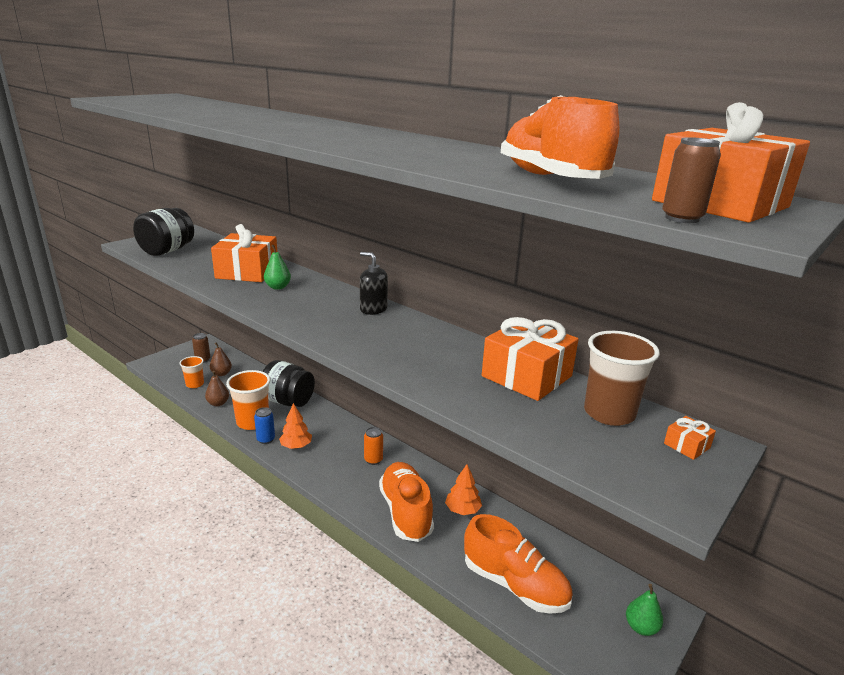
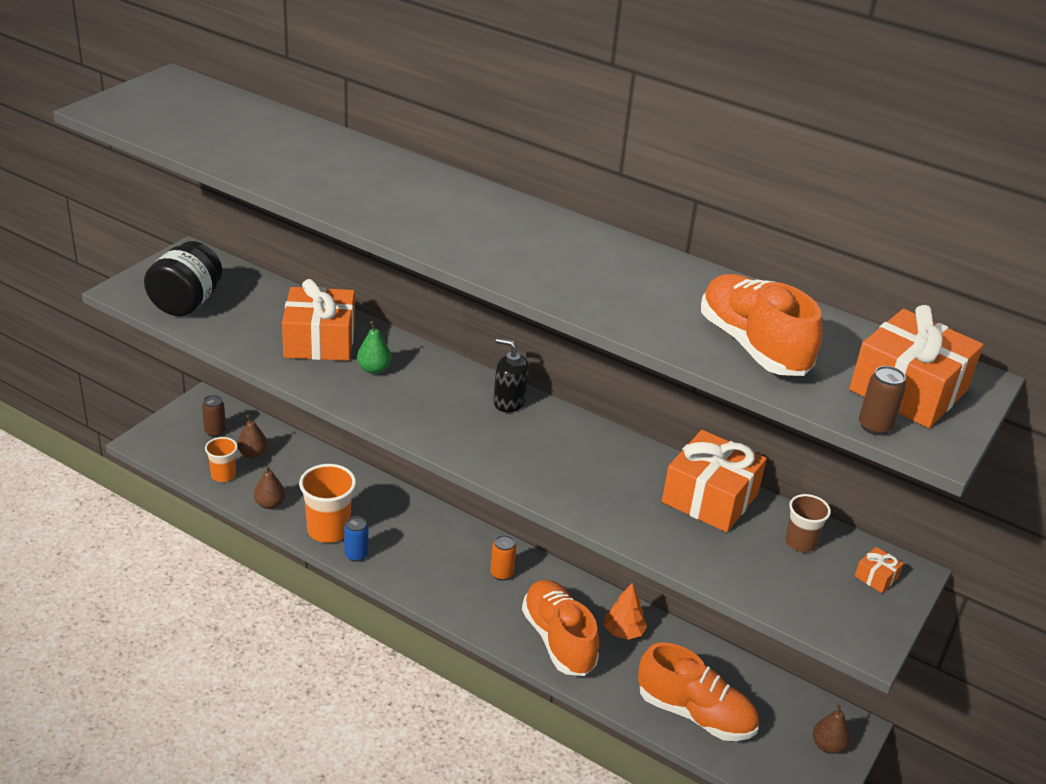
camera: 10 degrees left, 10 degrees up
black jar [262,360,315,407] -> none
orange tree [279,403,312,449] -> none
brown cup [584,331,660,426] -> brown cup [785,494,831,552], size x0.60
green pear [626,584,663,636] -> brown pear [813,704,850,754]

